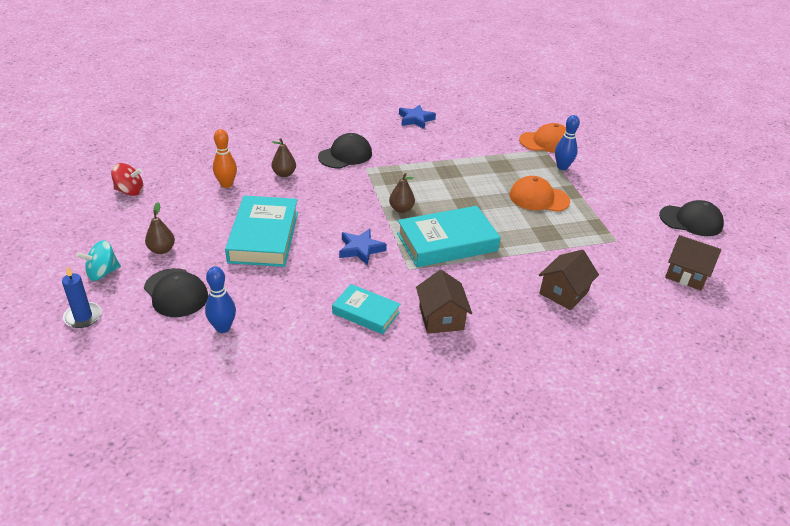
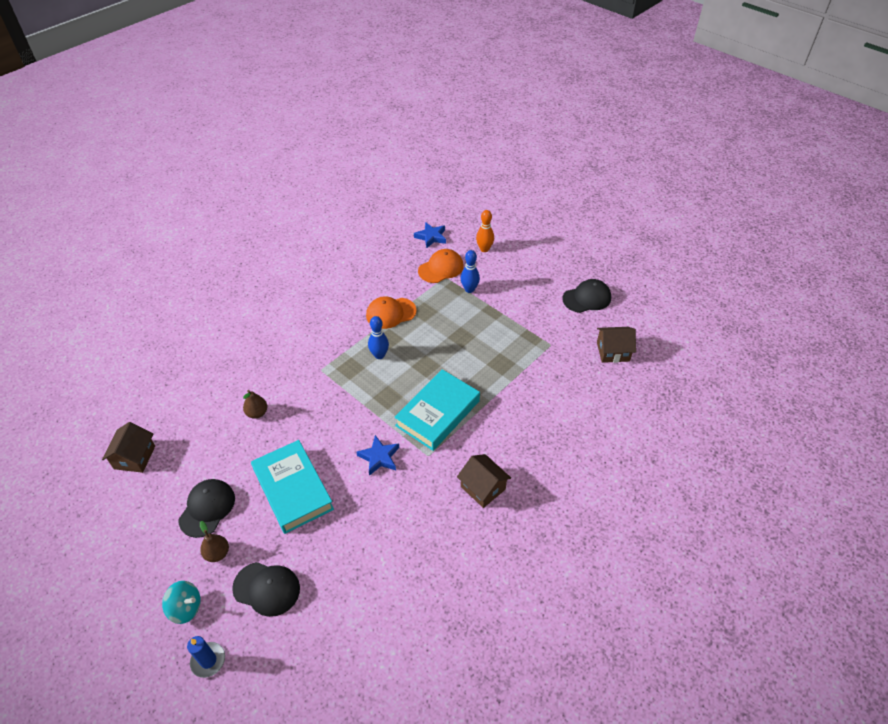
camera: 30 degrees left, 10 degrees up
turquoise spinning top [76,240,121,281] -> turquoise spinning top turned 105 degrees counterclockwise [162,581,201,624]
red spinning top [111,163,143,196] -> none
blue bowling pin [205,267,236,333] -> blue bowling pin moved to [368,316,389,359]
orange bowling pin [213,129,237,188] -> orange bowling pin moved to [476,210,494,252]
black cap [318,133,372,168] -> black cap moved to [178,479,235,538]
turquoise book [332,284,401,334] -> none
brown pear [389,173,415,213] -> none
blue star [399,105,436,129] -> blue star moved to [414,222,446,249]
orange cap [510,176,570,212] -> orange cap moved to [366,296,417,329]
brown house [538,249,599,310] -> brown house moved to [102,422,155,473]

